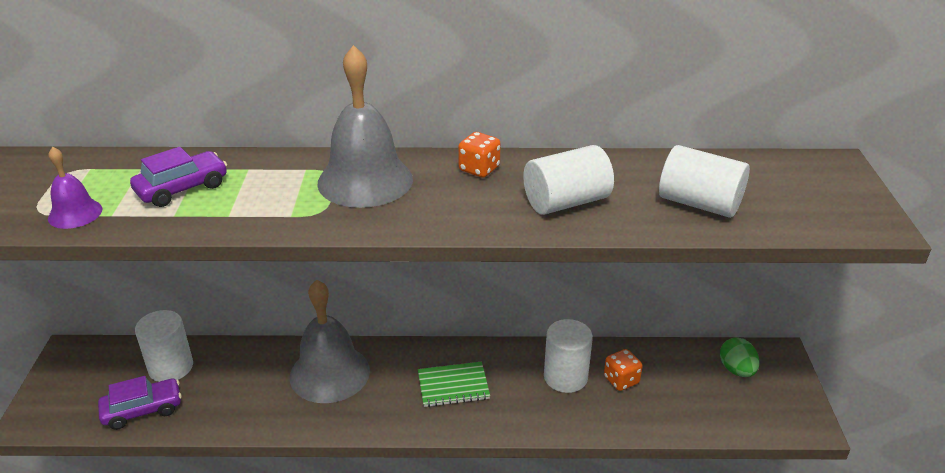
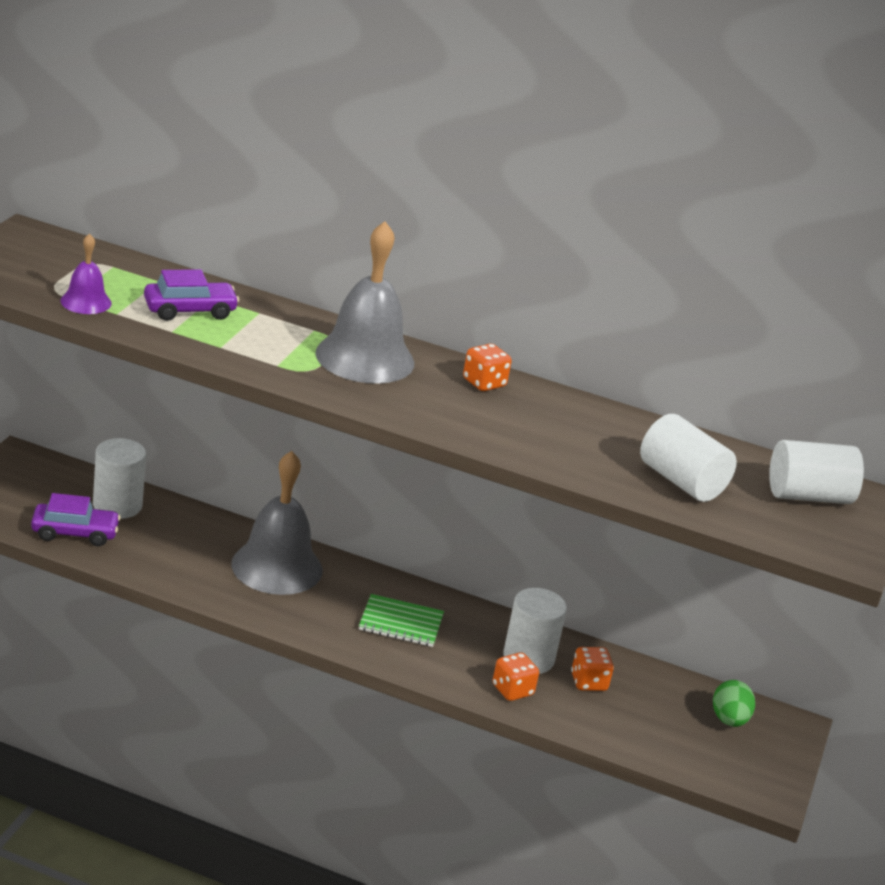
camera: 15 degrees right, 5 degrees down
white cylinder [523,145,614,215] -> white cylinder moved to [769,440,864,504]
none -> orange dice [493,653,539,701]

